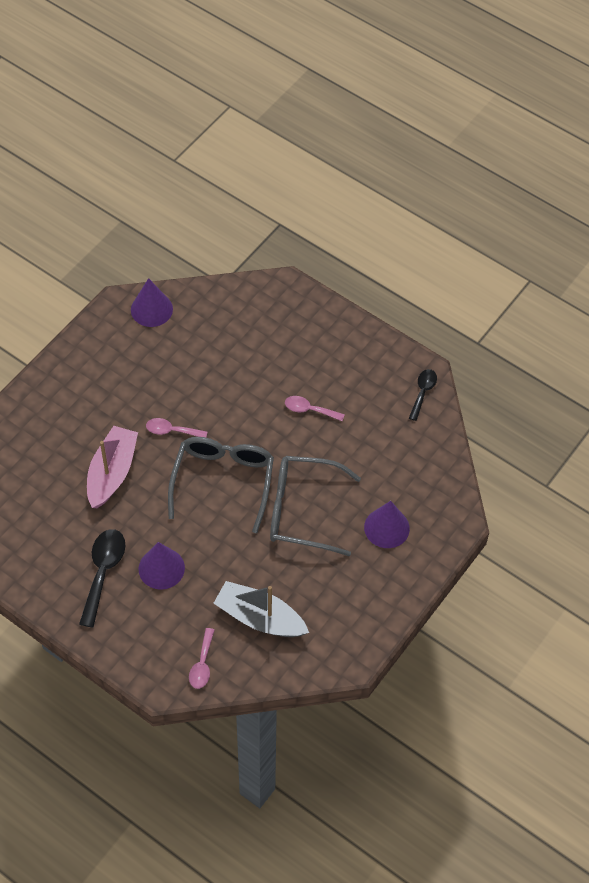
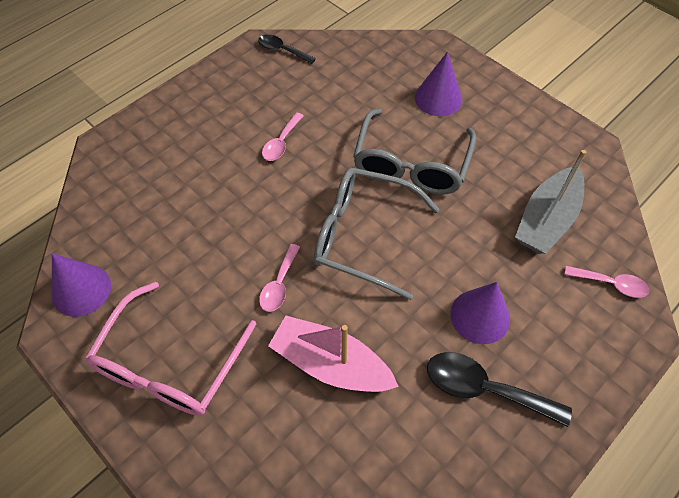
camera: 80 degrees left, 0 degrees up
none -> pink glasses [85,282,256,416]

